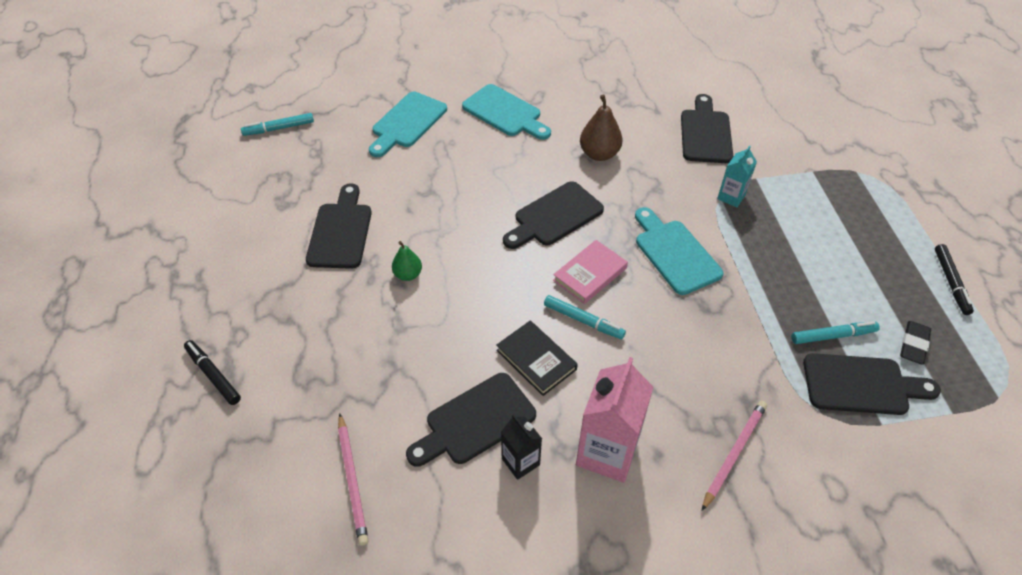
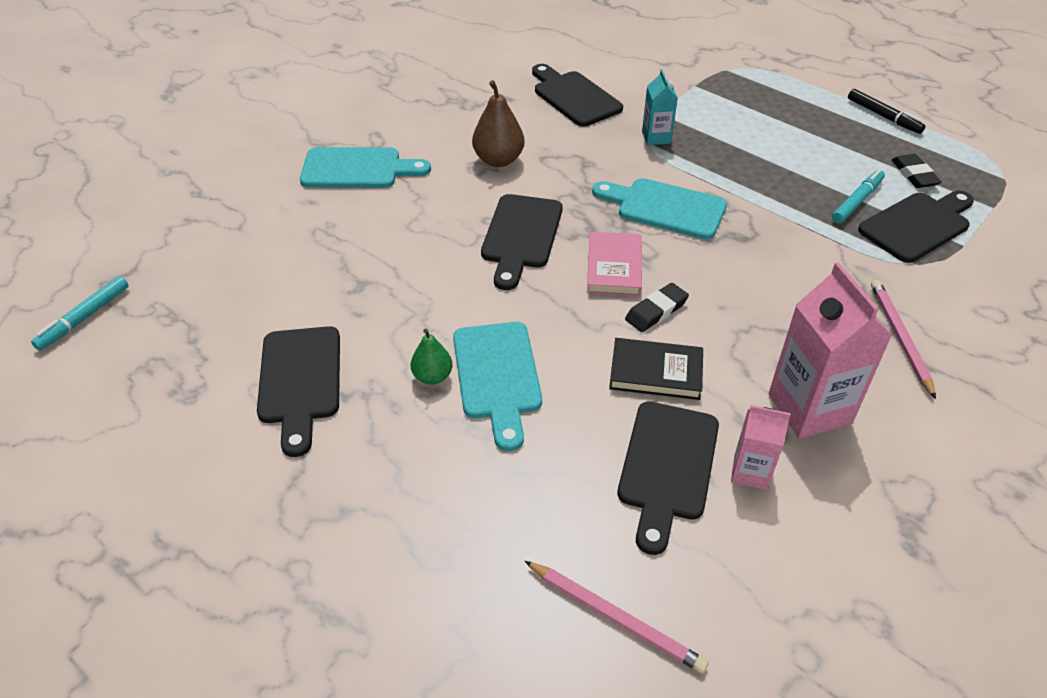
camera: 40 degrees left, 5 degrees down
black marker [184,340,241,405] -> none
black cutting board [306,183,372,269] -> black cutting board turned 150 degrees counterclockwise [257,326,340,457]
turquoise cutting board [369,92,447,157] -> turquoise cutting board moved to [453,322,542,451]
black carton [501,414,542,480] -> pink carton [731,405,791,490]
turquoise marker [544,295,626,339] -> black eraser [625,283,689,332]

